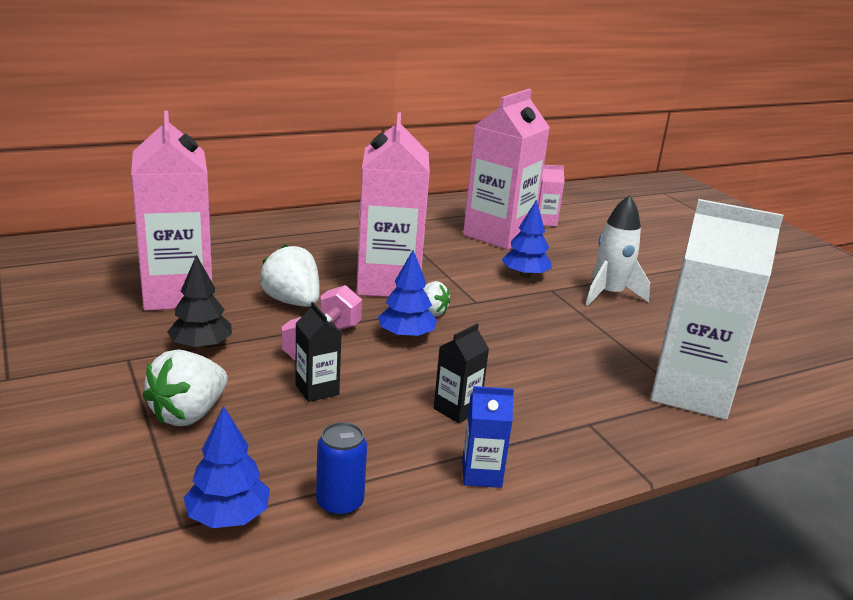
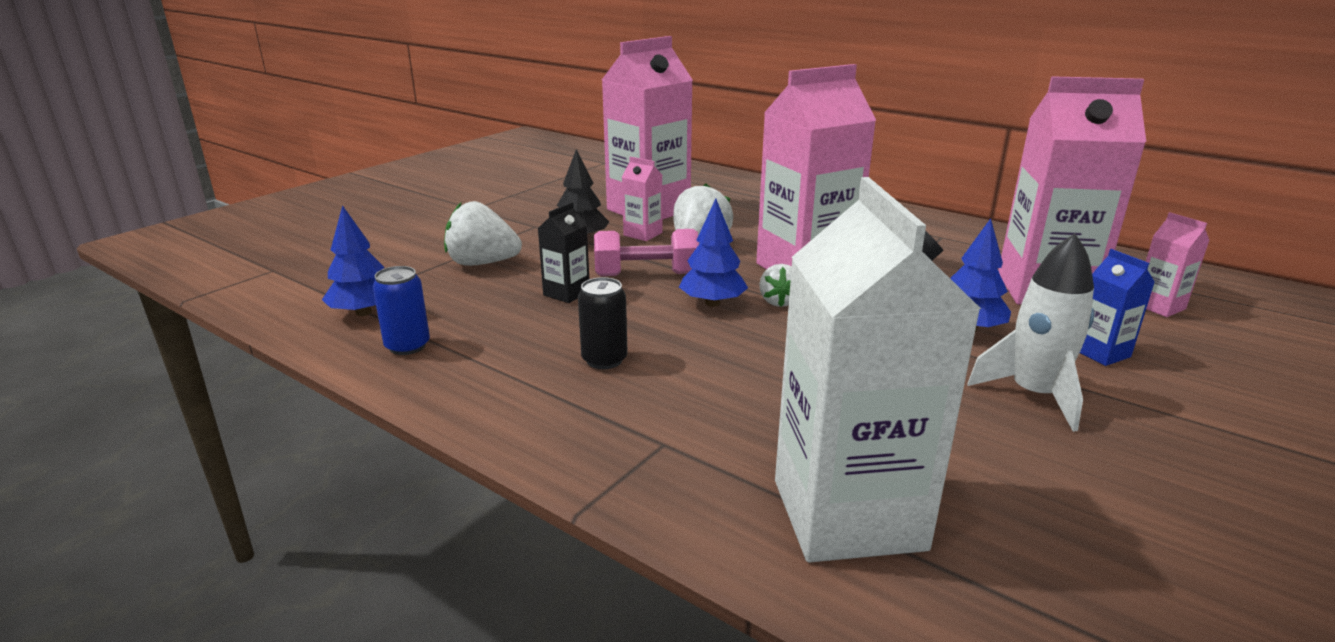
camera: 65 degrees right, 0 degrees up
black carton [434,323,489,424] -> black can [578,277,628,369]
blue carton [462,386,514,488] -> blue carton moved to [1080,249,1155,366]
none -> pink carton [622,157,662,241]

